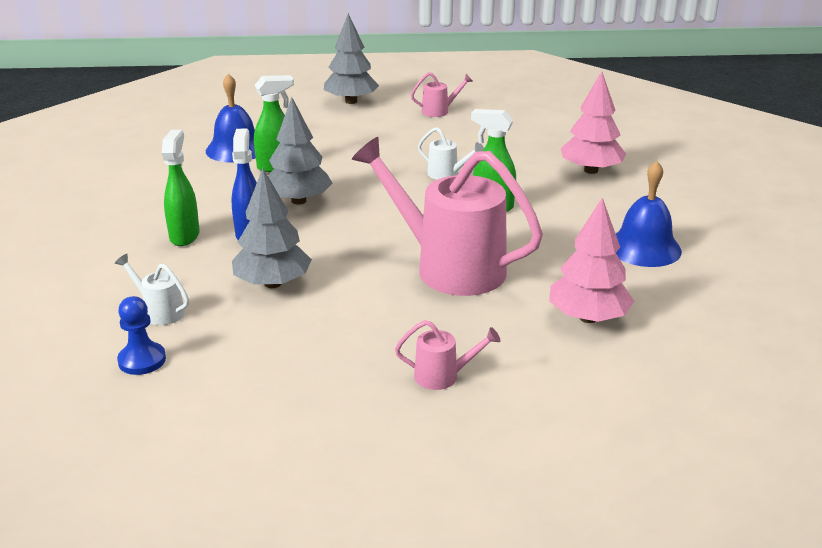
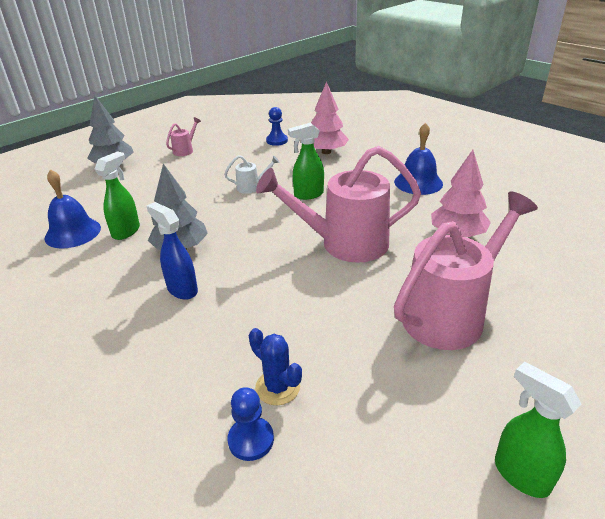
camera: 40 degrees left, 5 degrees up
white watering can [115,254,189,325] -> none
green spray bottle [162,130,200,246] -> green spray bottle moved to [495,362,581,498]
grey tree [232,168,312,288] -> none
pink watering can [395,320,501,390] -> pink watering can [394,192,538,350], size x2.39
none -> blue cactus [249,328,302,405]
none -> blue pawn [266,107,288,146]

